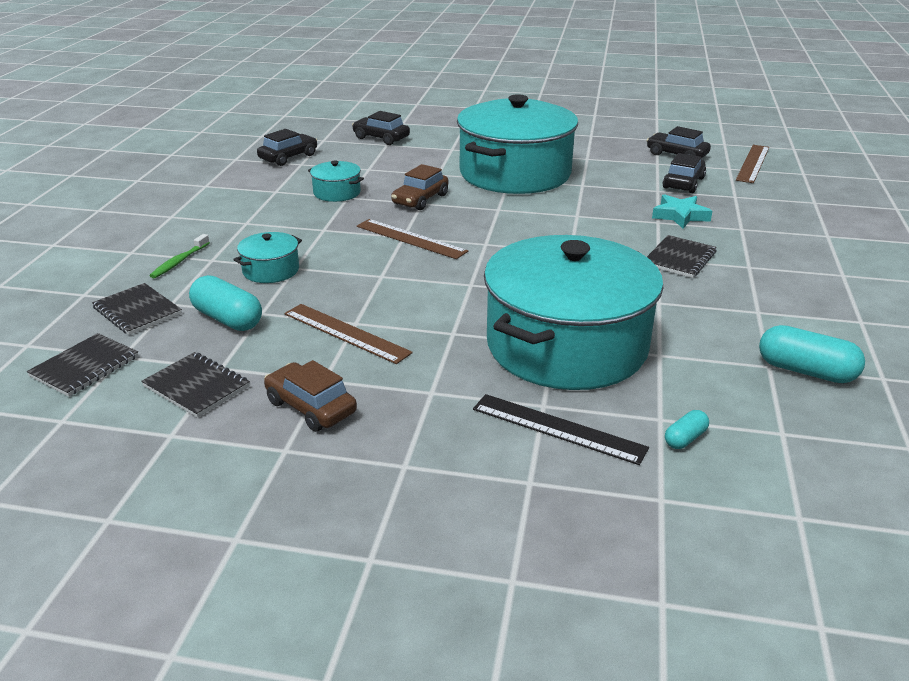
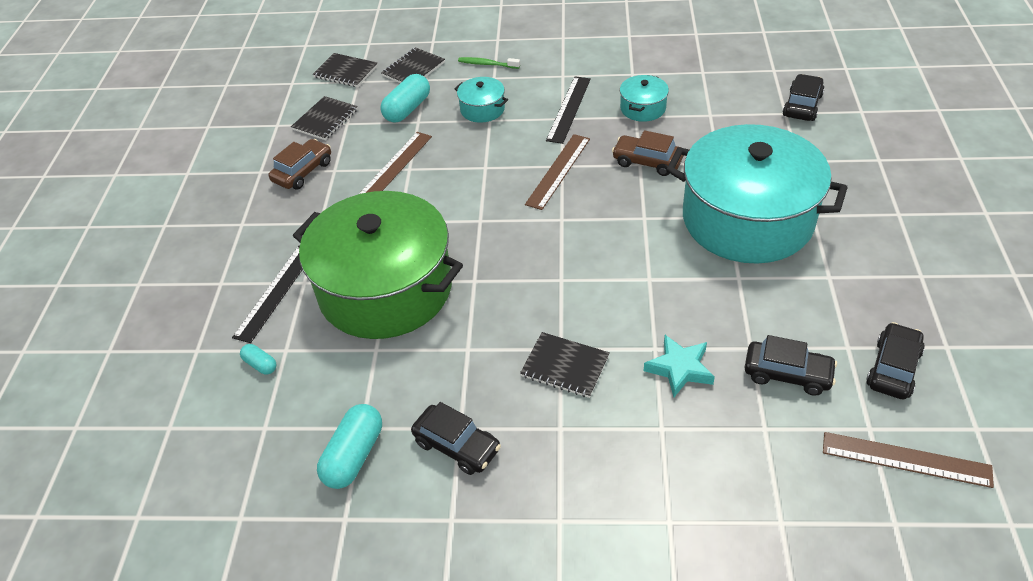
camera: 85 degrees right, 15 degrees up
black car [257,129,317,166] -> black car moved to [411,402,501,475]
turquoise pot [484,235,663,390] -> green pot [293,191,463,339]
none -> black ruler [546,76,591,144]

